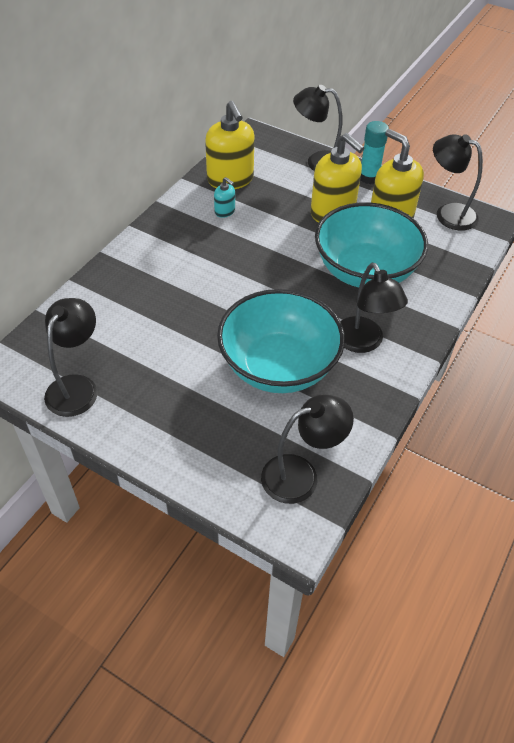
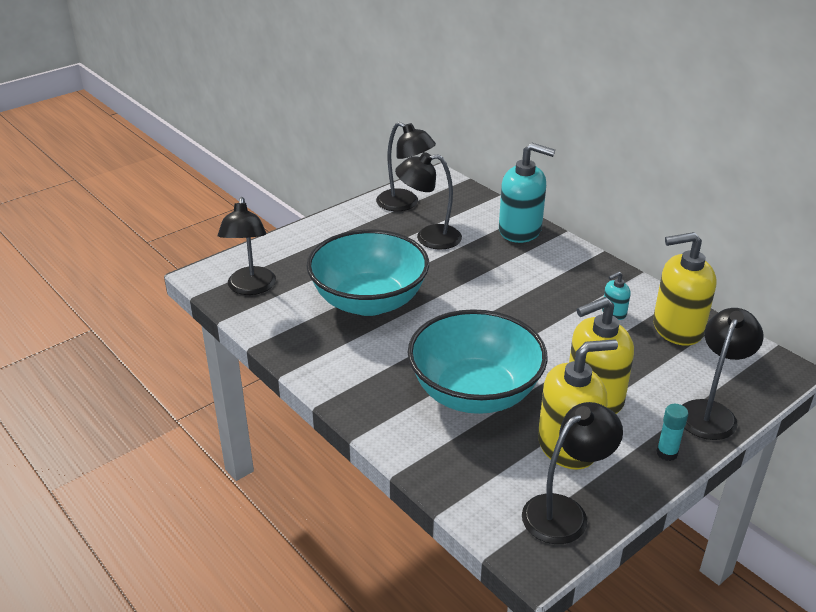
camera: 110 degrees right, 15 degrees down
black lamp [340,263,408,353] -> black lamp moved to [395,152,462,250]
turquoise glue stick [360,121,389,184] -> turquoise glue stick [657,404,688,461], size x0.66
none -> turquoise soap dispenser [499,143,555,243]

